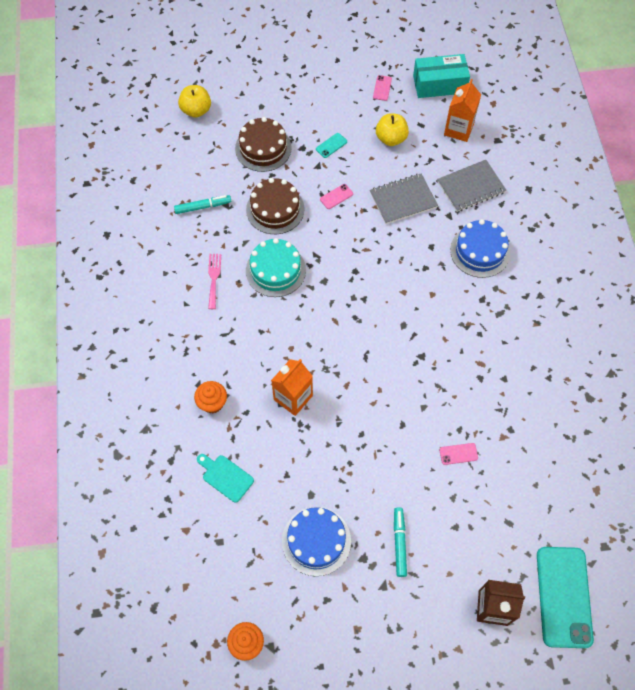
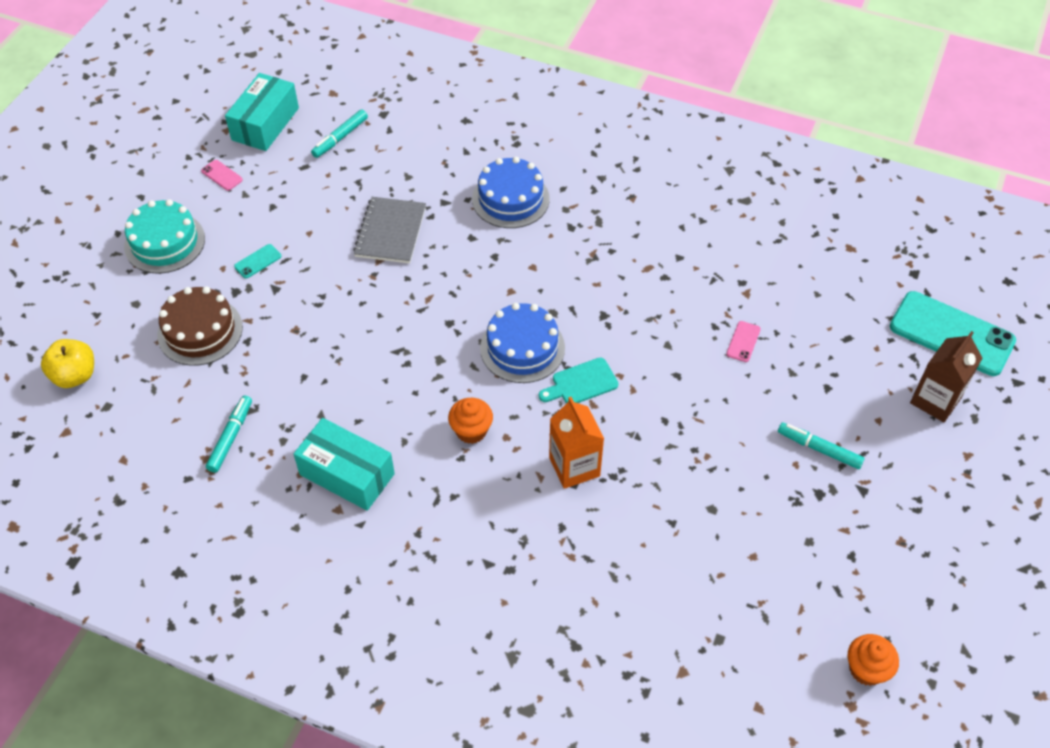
camera: 60 degrees left, 10 degrees down
orange cupcake [194,381,227,413] -> orange cupcake moved to [448,398,493,444]
turquoise cutting board [197,454,254,503] -> turquoise cutting board moved to [539,357,619,404]
pink fork [208,254,221,309] -> turquoise box [294,418,395,511]
brown cake [246,178,305,234] -> none
turquoise cake [246,238,306,297] -> turquoise cake moved to [124,199,205,274]
blue cake [282,507,351,576] -> blue cake moved to [480,303,565,383]
turquoise phone [316,133,347,158] -> turquoise phone turned 60 degrees clockwise [234,244,281,278]
pink phone [320,184,353,209] -> none
yellow apple [376,113,409,146] -> none
grey notebook [437,160,506,212] -> none
orange carton [444,79,481,142] -> turquoise marker [311,110,368,158]

